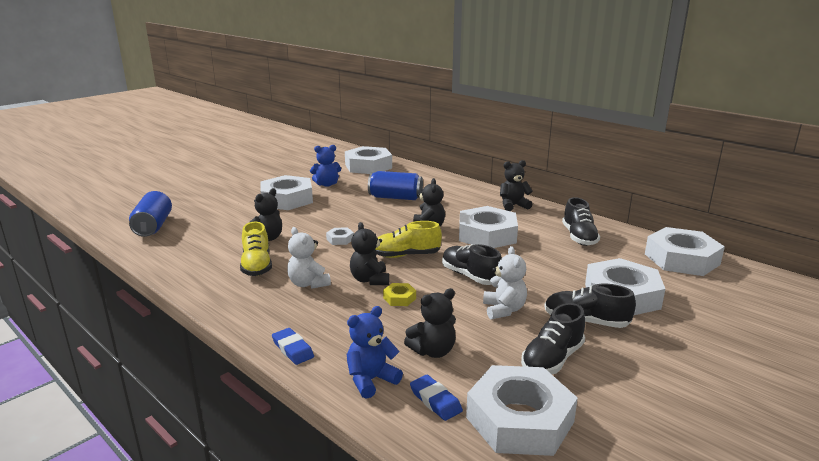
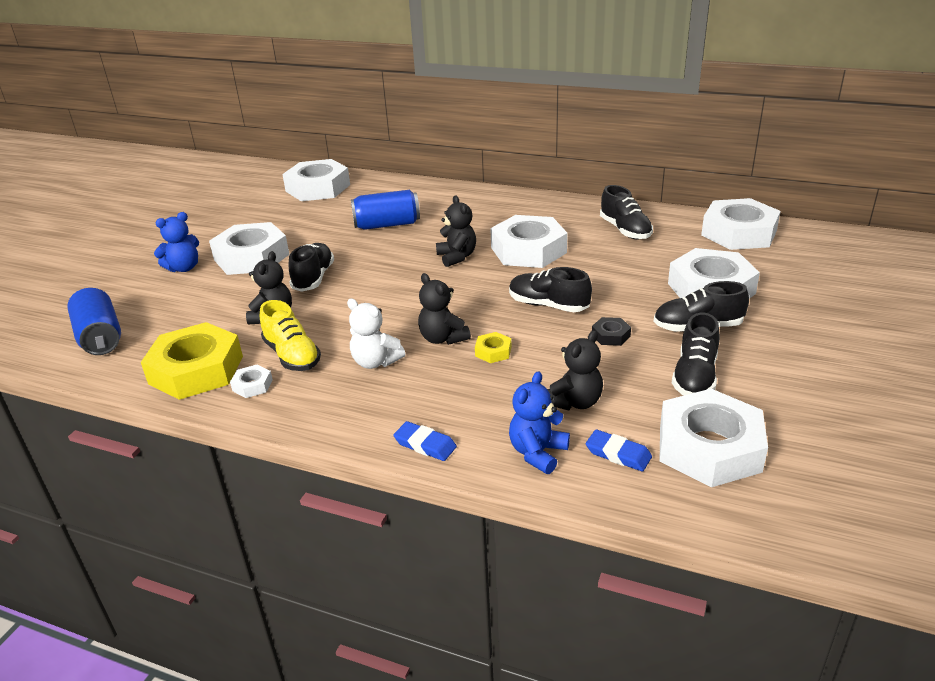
camera: 20 degrees left, 10 degrees up
blue teddy bear [310,145,341,187] -> blue teddy bear moved to [154,212,199,272]
white nut [326,228,354,245] -> white nut moved to [230,364,273,398]
yellow shoe [375,221,442,258] -> none
white teddy bear [483,246,527,320] -> black nut [592,317,631,346]
black teddy bear [500,160,533,211] -> none
none -> yellow nut [141,322,243,400]
none -> black shoe [289,243,334,292]

